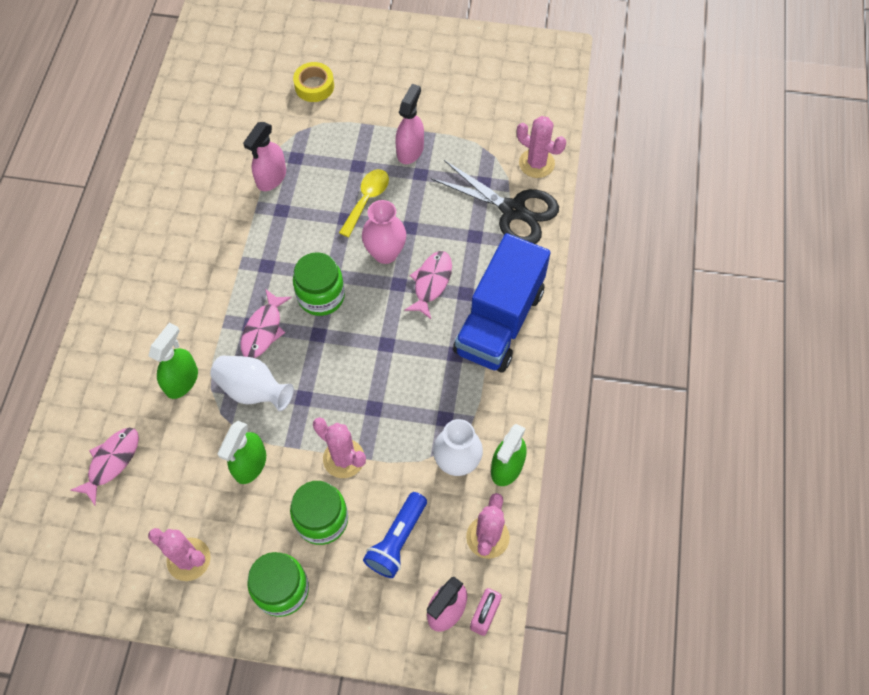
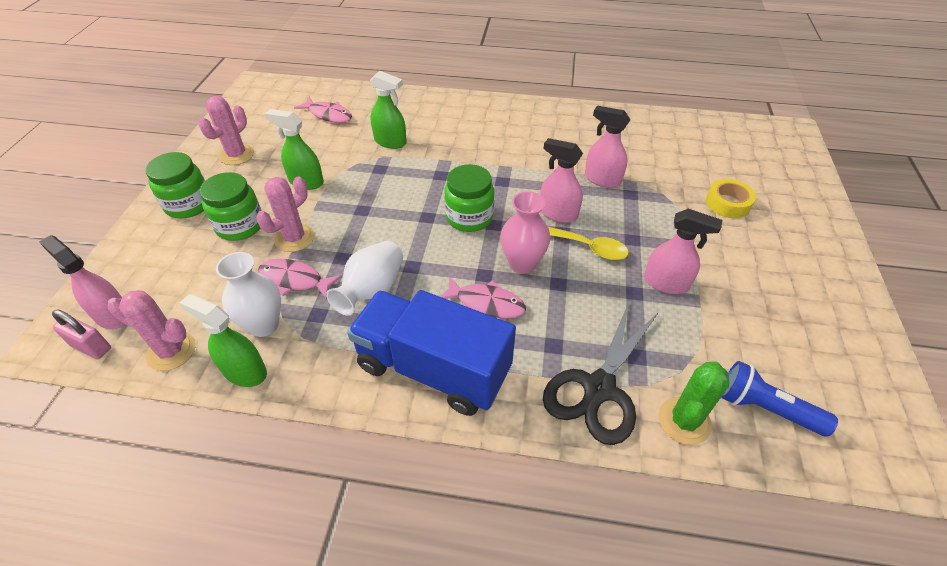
camera: 90 degrees right, 15 degrees down
white vase [210,355,294,411] -> white vase moved to [326,241,403,316]
pink fish [240,289,292,358] -> pink fish moved to [258,259,342,300]
blue flashlight [363,492,427,578] -> blue flashlight moved to [721,361,838,436]
pink cactus [517,116,566,178] -> green cactus [659,361,729,445]
none -> pink spray bottle [540,138,583,223]

